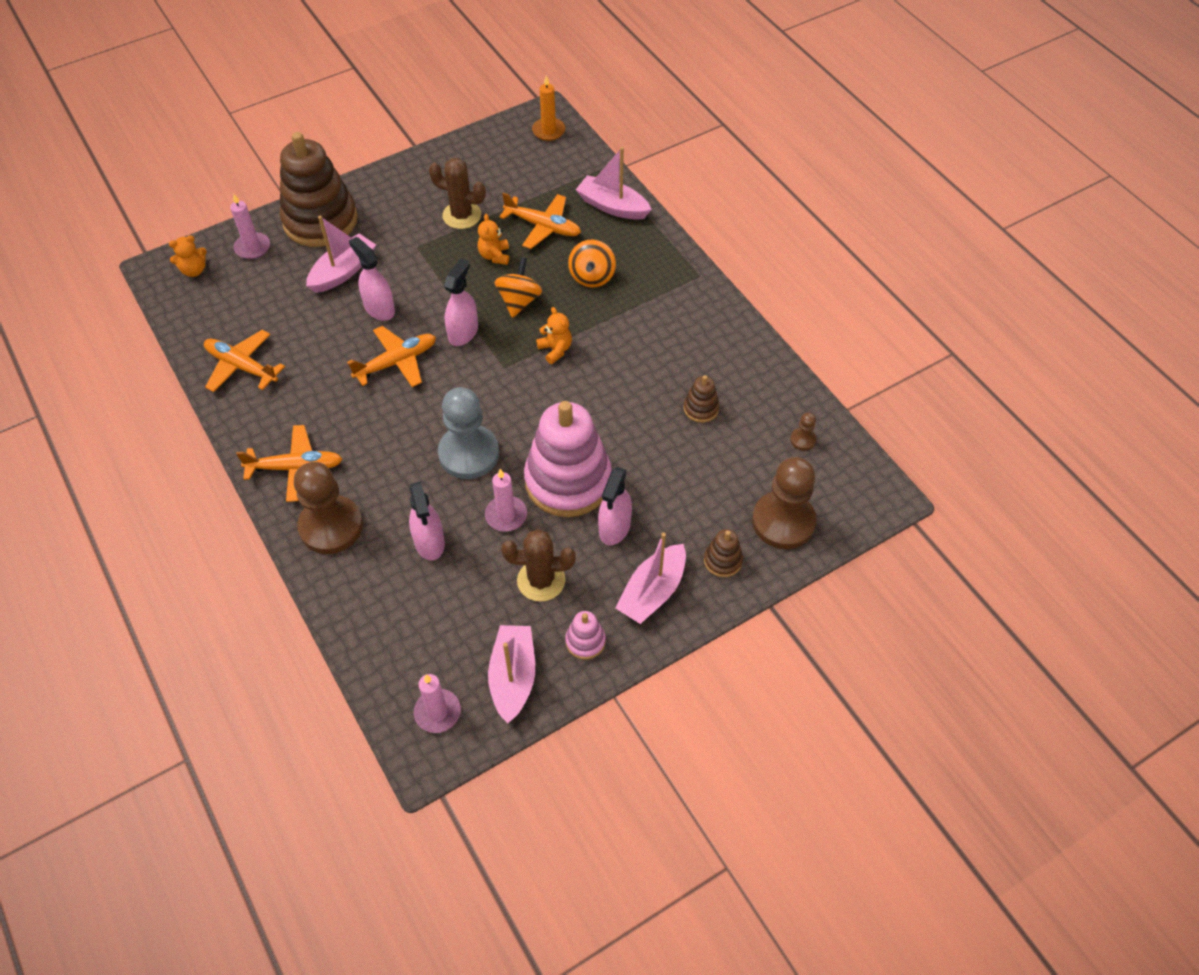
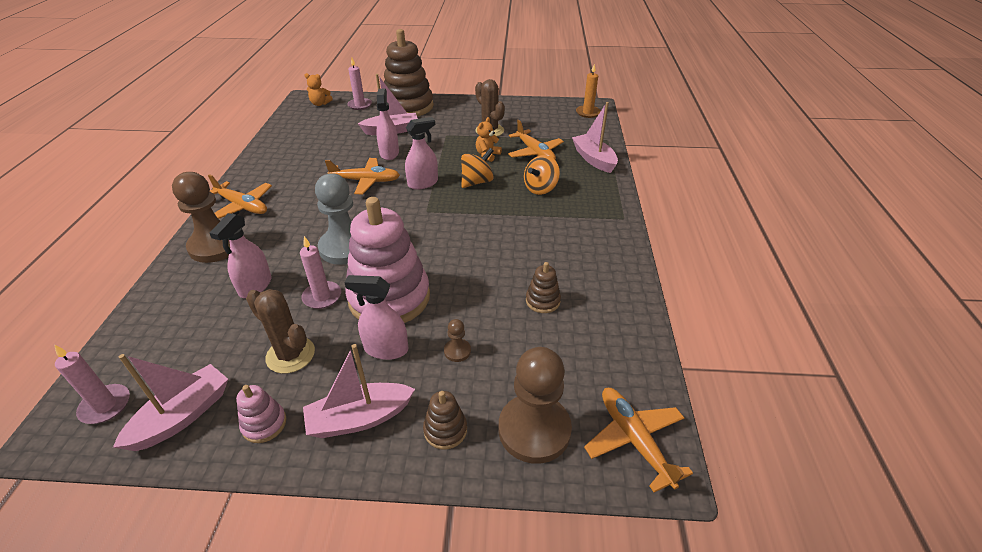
camera: 35 degrees right, 15 degrees down
orange plane [204,330,285,392] -> orange plane moved to [584,388,693,492]
orange teddy bear [536,307,572,364] -> none
pink spray bottle [598,467,632,545] -> pink spray bottle turned 45 degrees clockwise [344,275,408,360]
brown pawn [790,413,816,451] -> brown pawn moved to [444,319,471,362]

